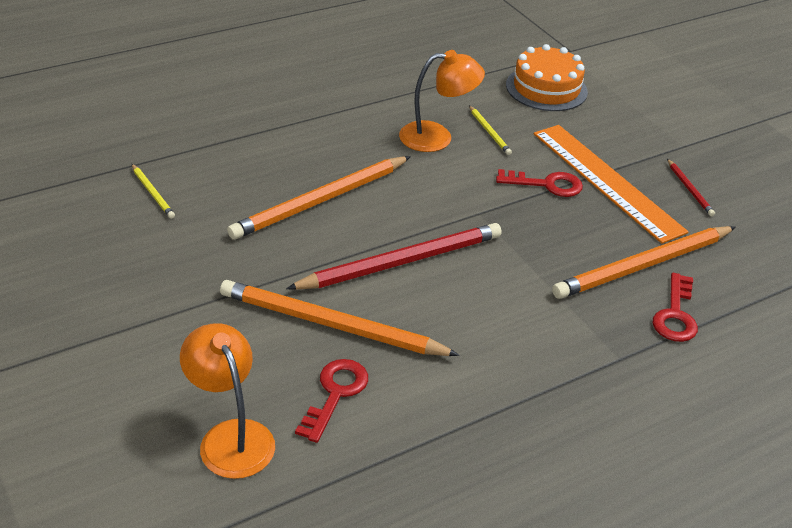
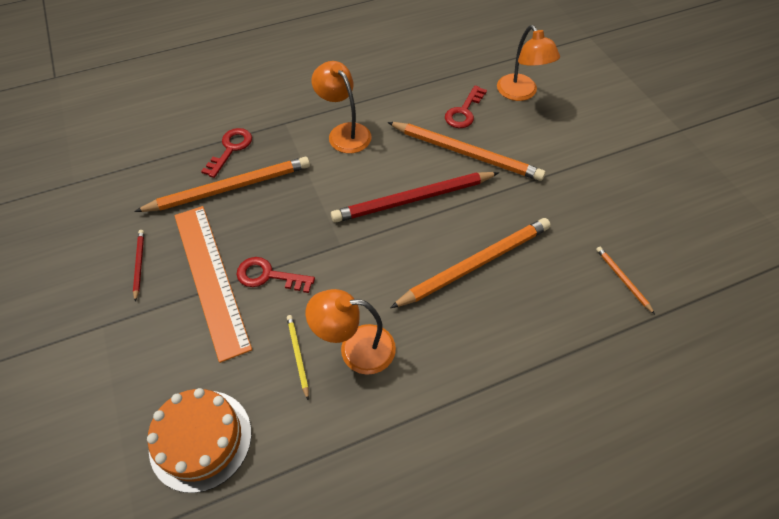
camera: 170 degrees left, 15 degrees up
yellow pencil [132,164,175,219] -> orange pencil [596,247,655,314]
none -> orange lamp [312,61,371,153]

